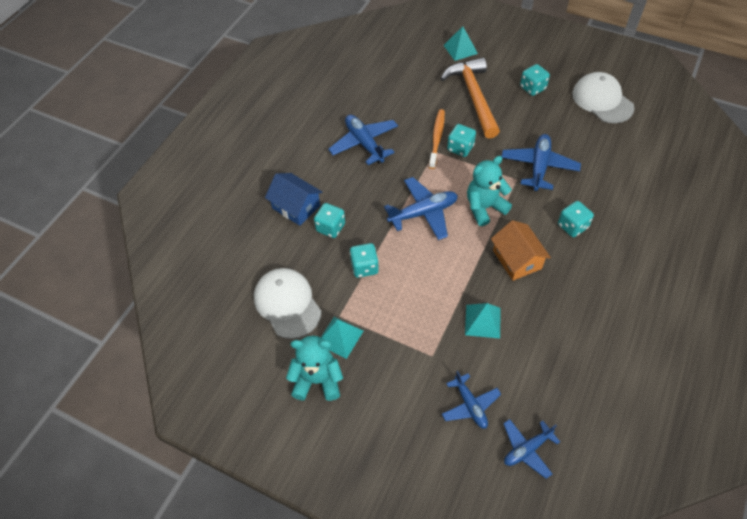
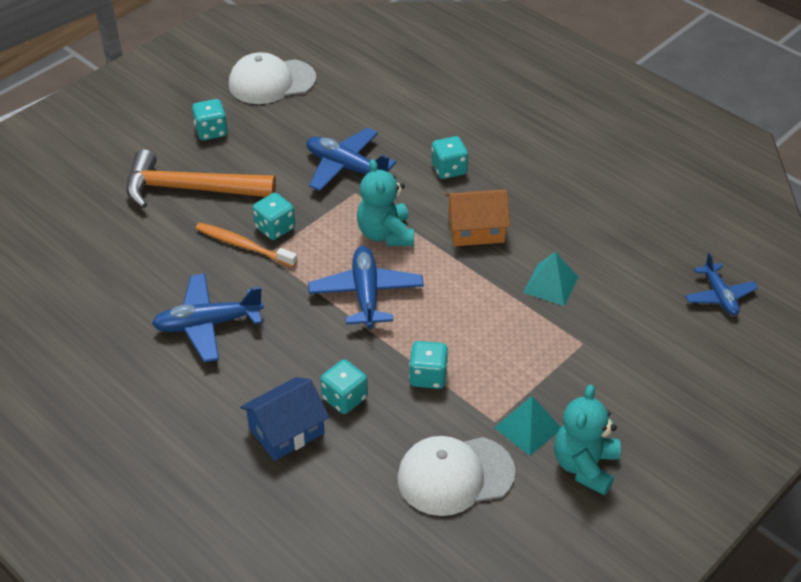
camera: 75 degrees left, 10 degrees down
blue plane [442,371,501,429] -> none
turquoise pyramid [444,26,478,61] -> none

